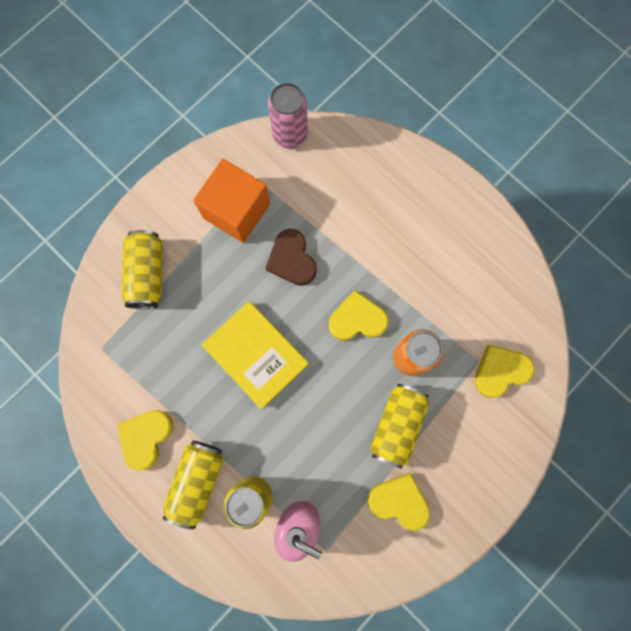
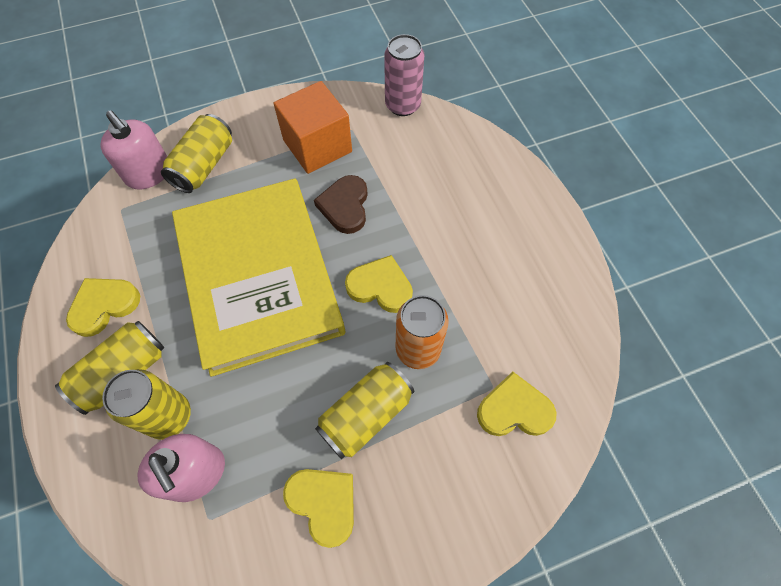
camera: 25 degrees right, 15 degrees down
yellow book [202,301,309,409] -> yellow book [172,178,345,377], size x1.78
none -> pink soap dispenser [100,110,167,190]

